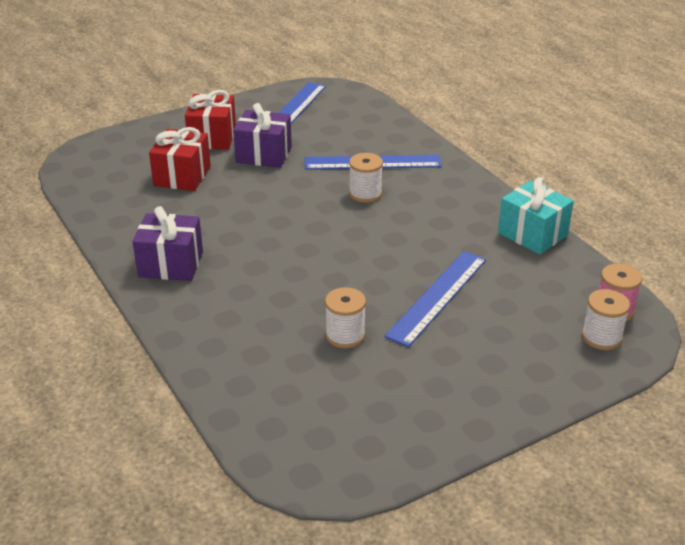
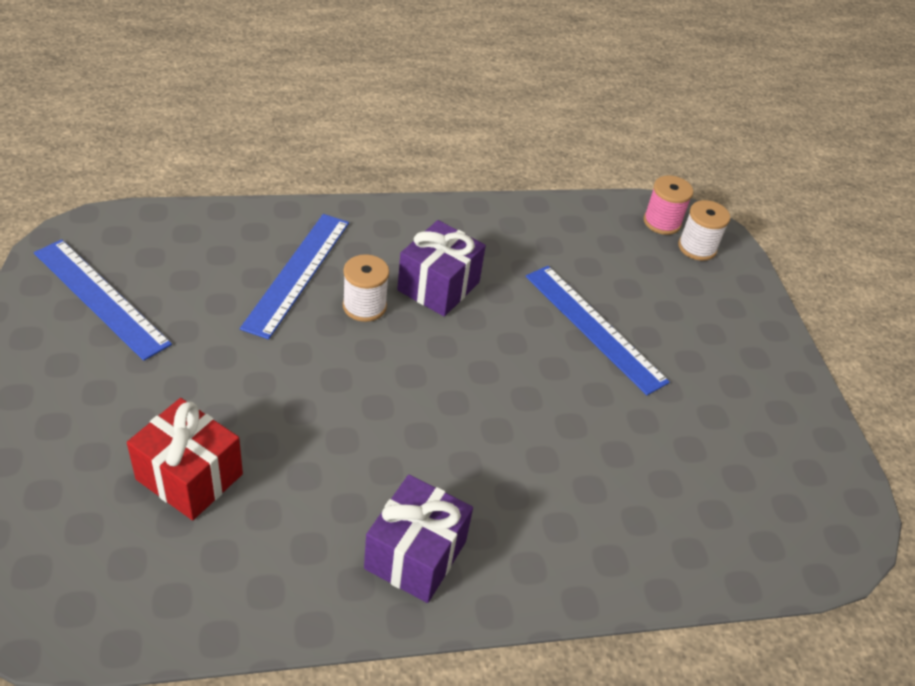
camera: 75 degrees left, 10 degrees up
red gift [185,90,236,150] -> none
purple gift [233,103,292,168] -> purple gift moved to [397,220,486,317]
white spool [325,287,366,348] -> none
turquoise gift [498,177,574,254] -> none

